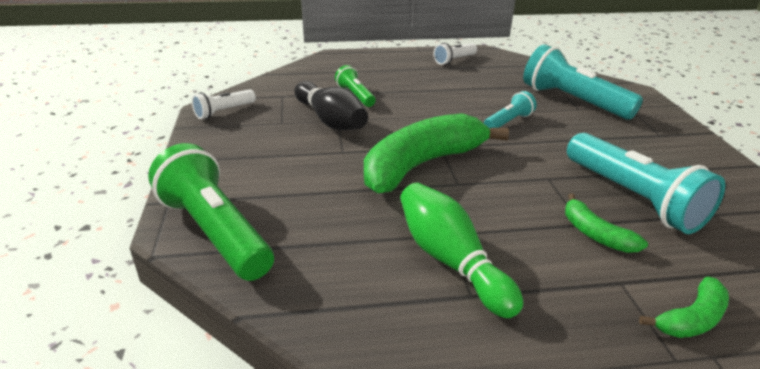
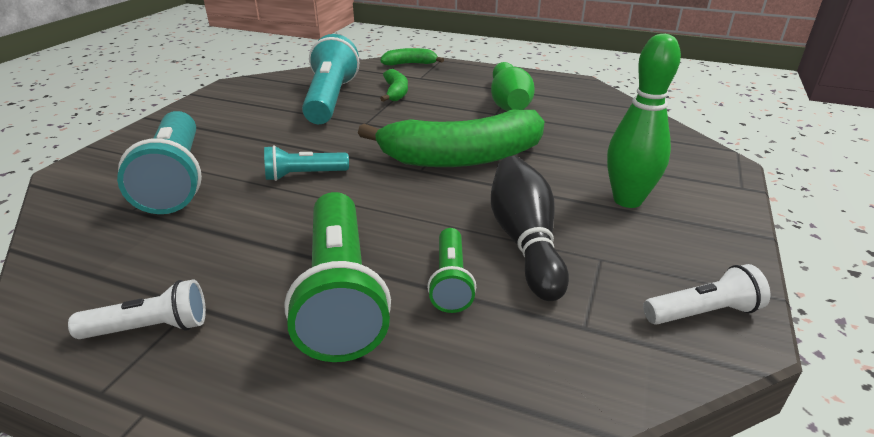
camera: 150 degrees left, 0 degrees up
green flashlight [148,143,274,281] -> green flashlight moved to [284,192,391,362]
none -> green bowling pin [607,34,681,208]

